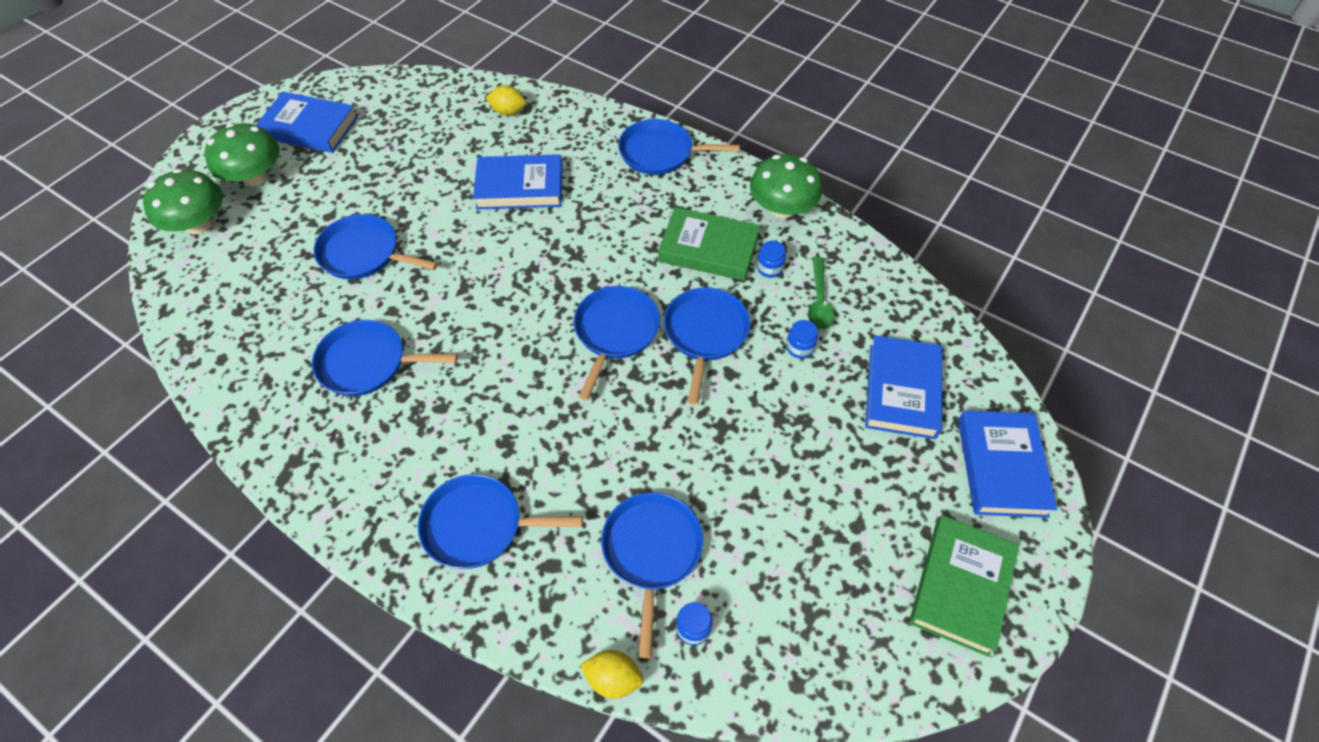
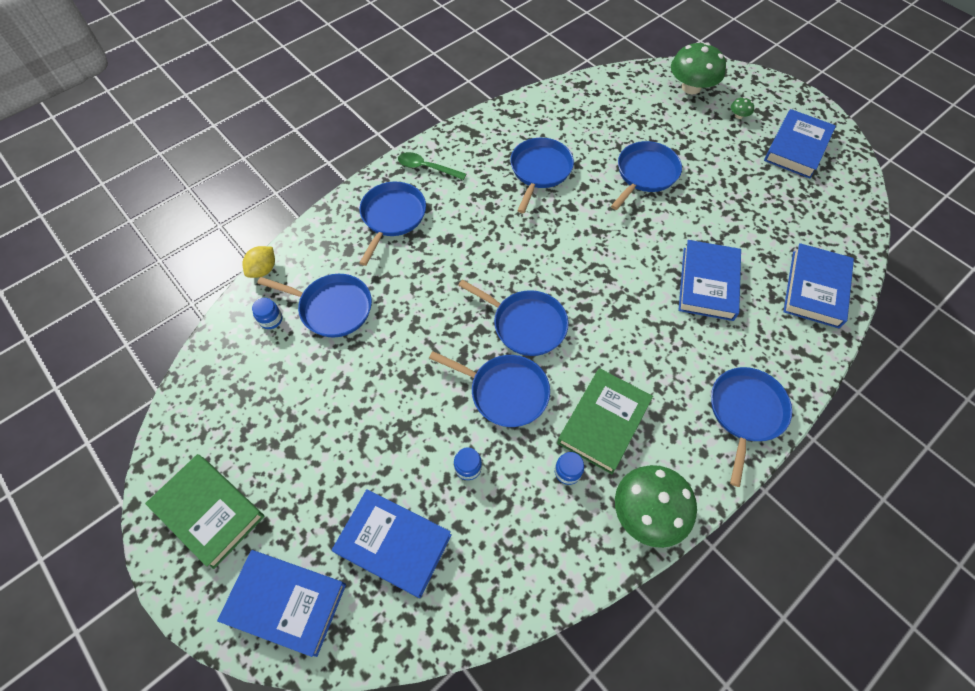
camera: 105 degrees right, 5 degrees up
green mushroom [205,123,280,186] -> green mushroom [731,97,754,119], size x0.42
yellow lemon [486,85,526,116] -> blue book [783,243,854,328]
green spoon [808,257,835,330] -> green spoon moved to [398,152,466,180]

